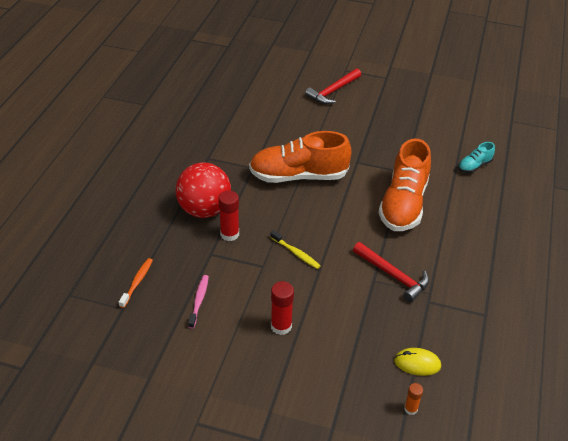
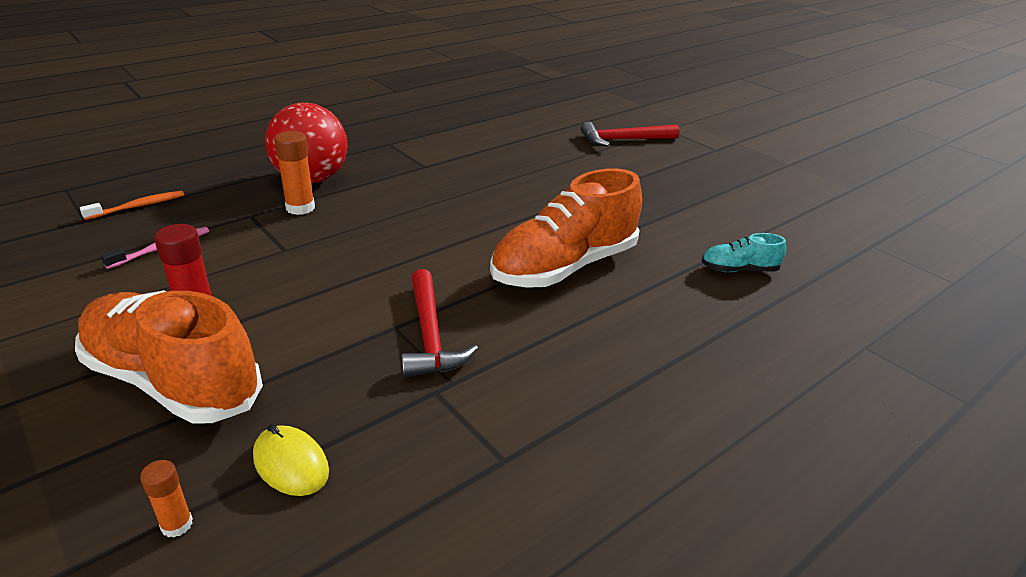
camera: 35 degrees right, 10 degrees down
red glue stick [218,191,239,241] -> orange glue stick [274,131,315,215]
orange shoe [249,131,351,183] -> orange shoe moved to [75,290,263,424]
yellow toothbrush [270,230,321,269] -> none

